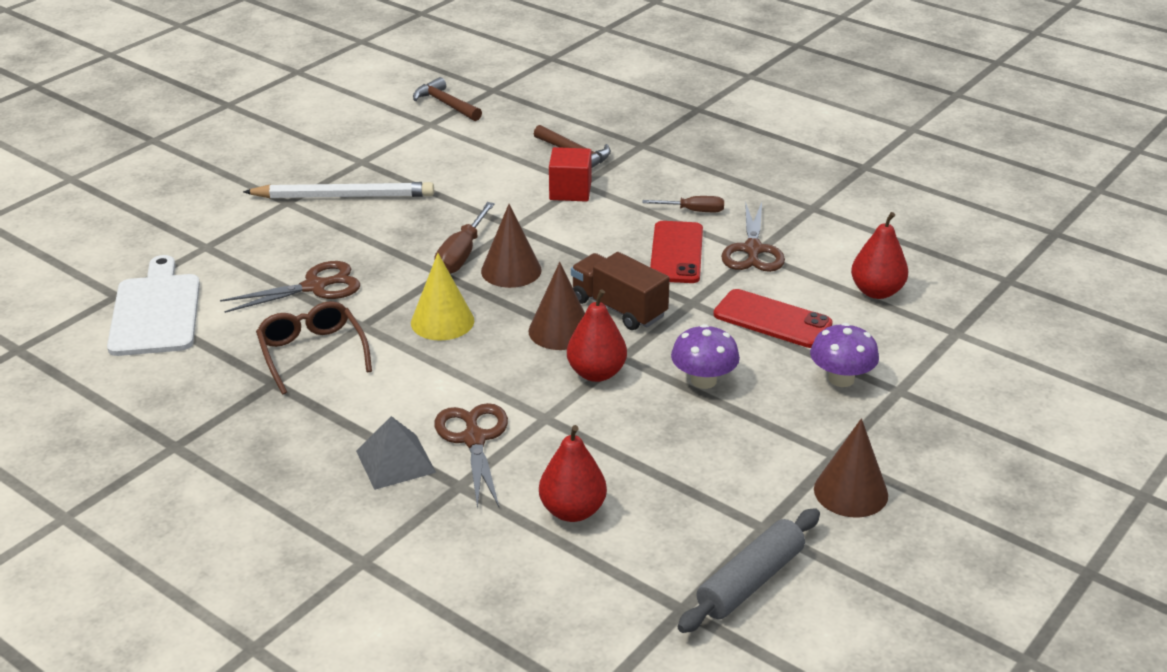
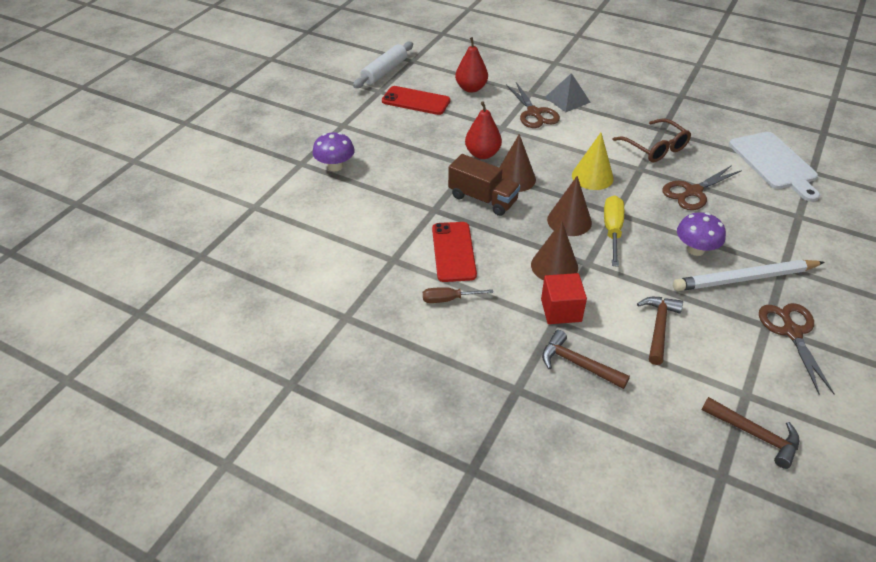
camera: 170 degrees right, 10 degrees up
brown screwdriver [434,202,495,274] -> yellow screwdriver [604,195,624,267]
purple mushroom [671,324,740,389] -> purple mushroom moved to [677,212,726,256]
grey rolling pin [678,508,820,633] -> white rolling pin [353,42,413,88]
red phone [713,289,833,348] -> red phone moved to [382,86,450,115]
brown scissors [721,201,785,272] -> brown scissors moved to [759,303,835,395]
brown cone [814,418,888,517] -> brown cone moved to [531,221,578,280]
red pear [851,212,908,299] -> none
none -> brown hammer [637,297,683,365]

